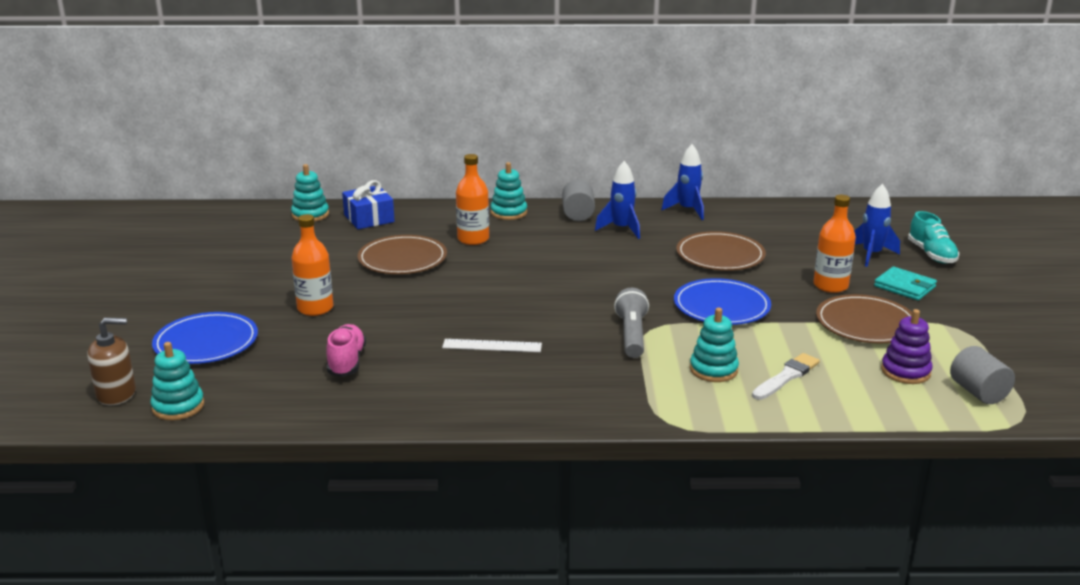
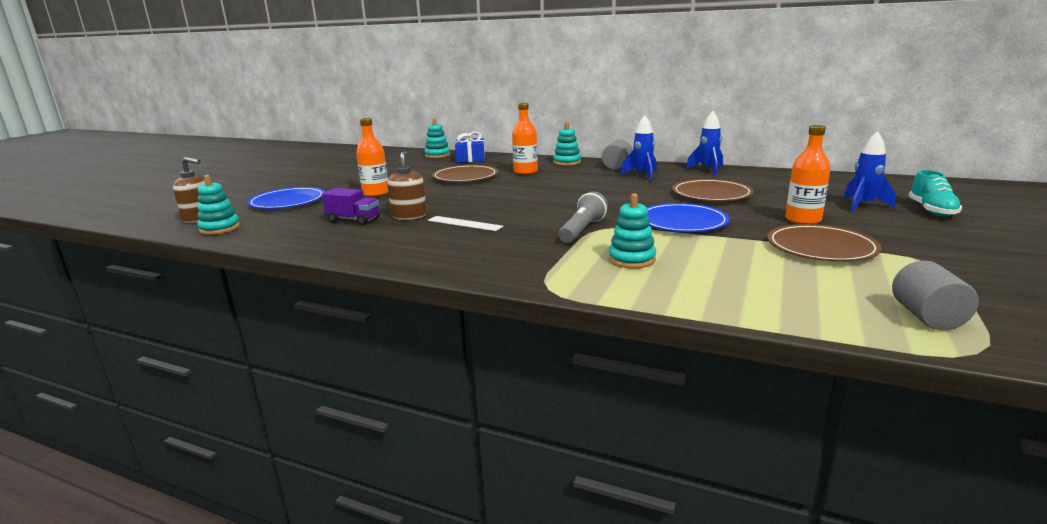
camera: 25 degrees right, 5 degrees down
pink shoe [326,324,366,377] -> purple truck [322,188,380,225]
white brush [752,353,820,400] -> none
turquoise wallet [874,267,937,300] -> none
purple stacking toy [881,309,933,384] -> none
none -> brown soap dispenser [387,151,427,220]

